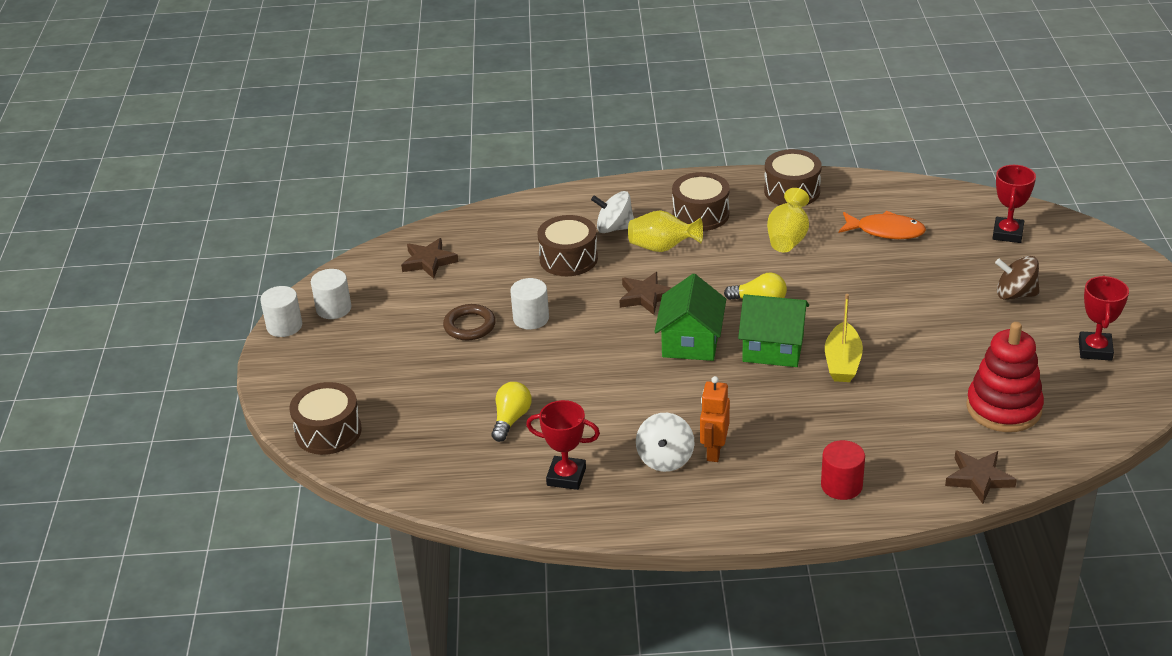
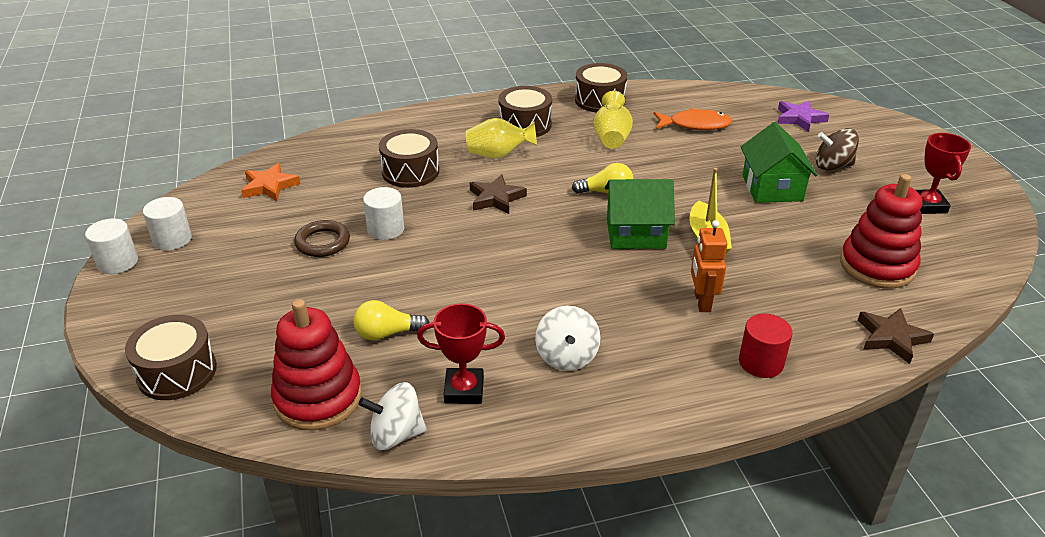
camera: 15 degrees left, 0 degrees up
brown star [401,238,458,279] -> orange star [241,163,300,201]
yellow light bulb [492,382,532,442] -> yellow light bulb turned 105 degrees counterclockwise [353,300,430,340]
white spinning top [591,191,634,233] -> white spinning top moved to [359,382,427,450]
green house [654,274,726,361] -> green house moved to [741,122,817,203]
orange robot [700,376,730,462] -> orange robot moved to [691,220,727,312]
red trophy [993,165,1036,243] -> purple star [778,100,829,132]
none -> red stacking toy [271,299,362,431]

